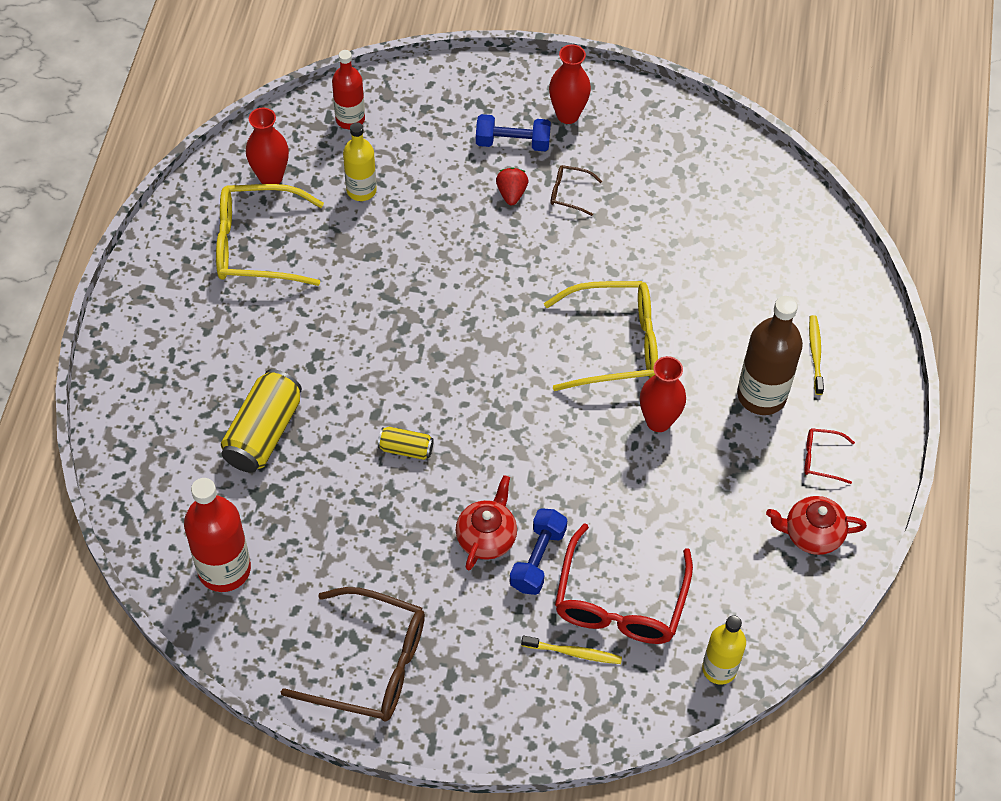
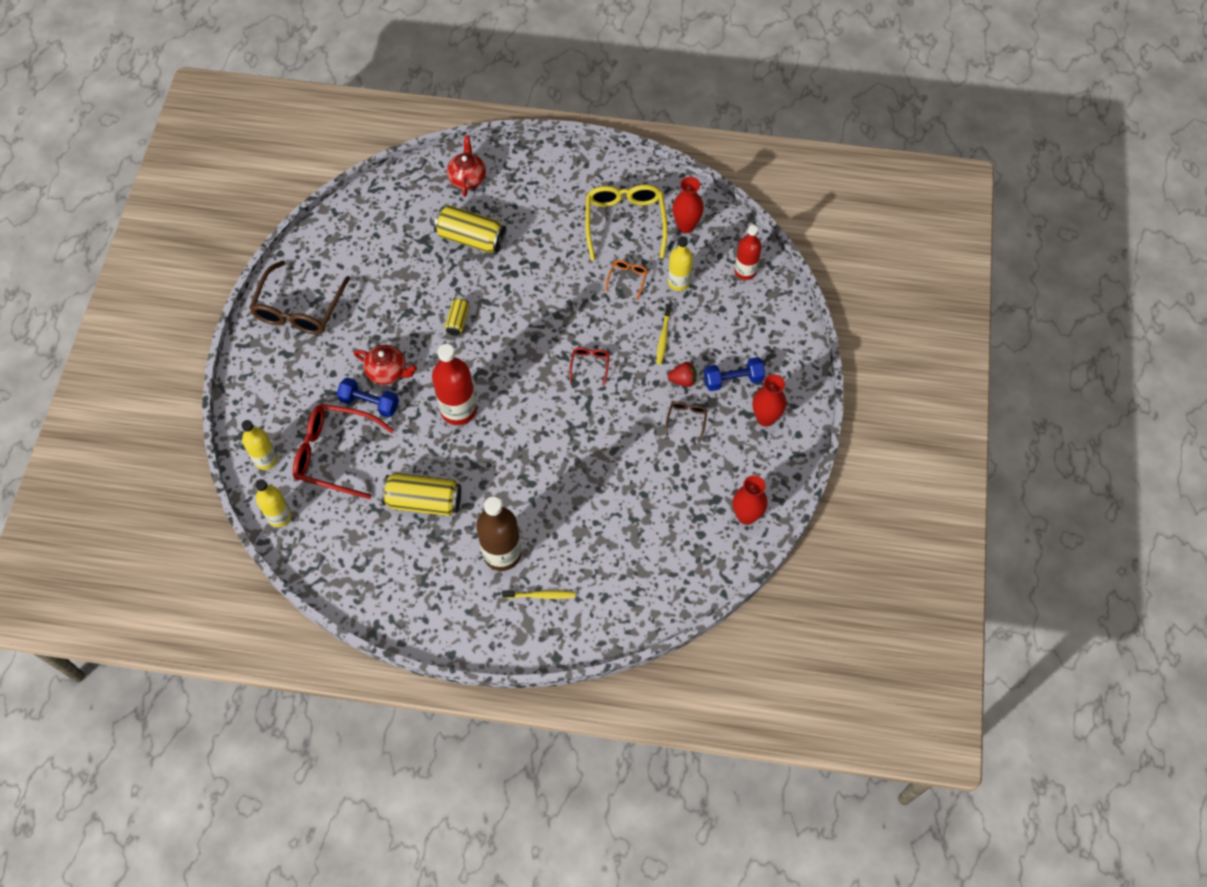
camera: 90 degrees right, 5 degrees up
red bottle [184,478,251,592] -> red bottle moved to [432,344,477,425]
blue dumbbell [476,114,551,151] -> blue dumbbell turned 75 degrees clockwise [704,357,765,391]
yellow toothbrush [521,636,622,664] -> yellow toothbrush moved to [657,304,671,365]
yellow glasses [544,281,658,391] -> none
red vase [640,356,686,432] -> red vase moved to [733,475,768,525]
red teapot [766,496,867,555] -> red teapot moved to [447,135,486,197]
red glasses [804,428,855,484] -> red glasses moved to [569,347,610,386]
none -> yellow bottle [241,420,278,470]
none -> yellow can [382,473,461,516]
none -> orange glasses [606,260,647,300]

